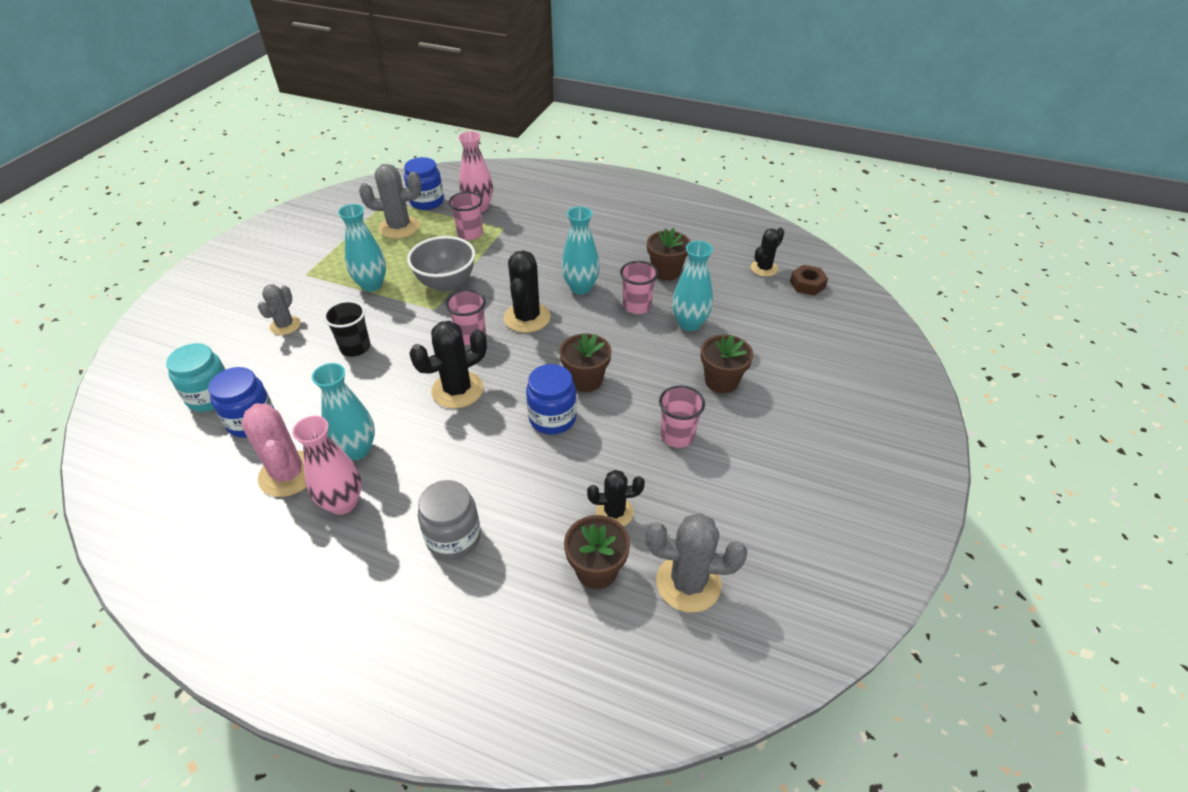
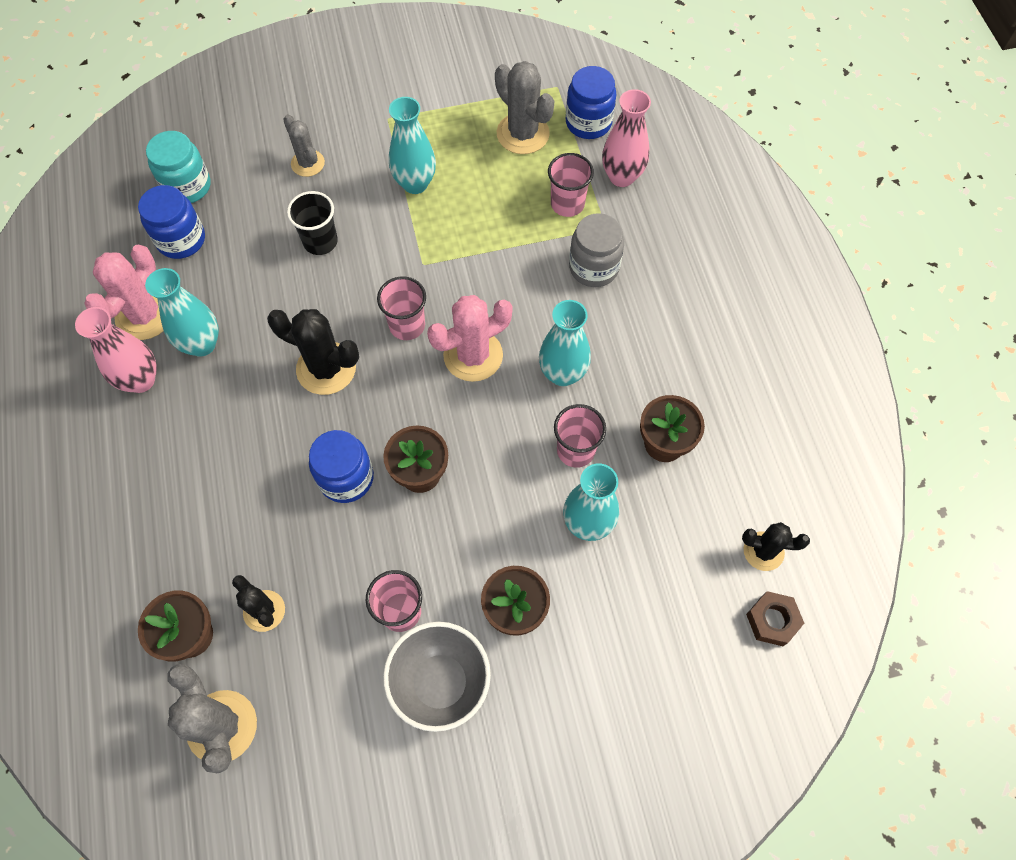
camera: 55 degrees right, 20 degrees up
grey cactus [258,284,301,335] -> grey cactus turned 75 degrees clockwise [283,114,325,177]
grey bowl [407,236,475,292] -> grey bowl moved to [383,622,491,732]
grey jar [418,480,481,560] -> grey jar moved to [569,213,624,287]
black cactus [504,250,550,333] -> pink cactus [427,295,513,382]

